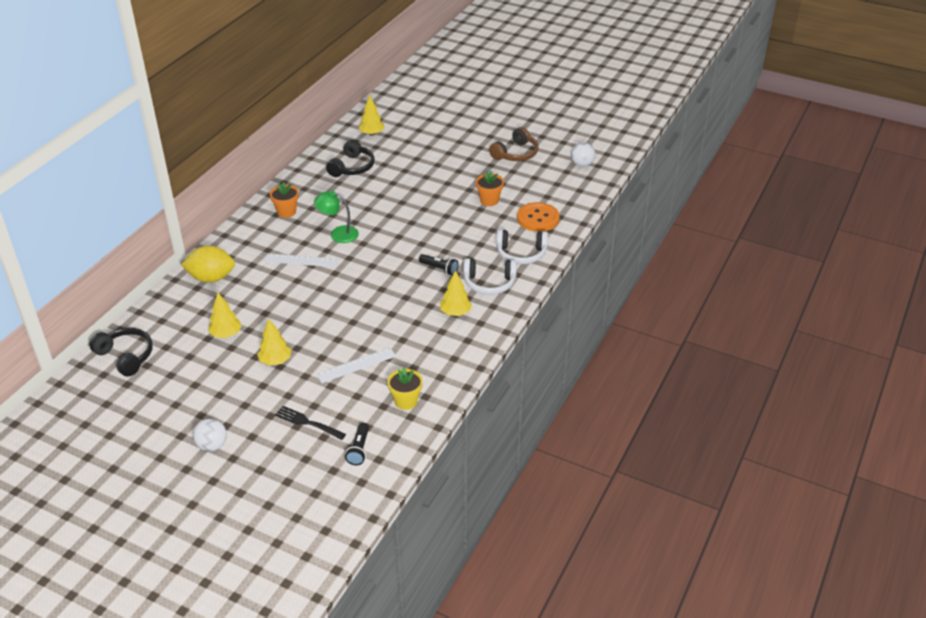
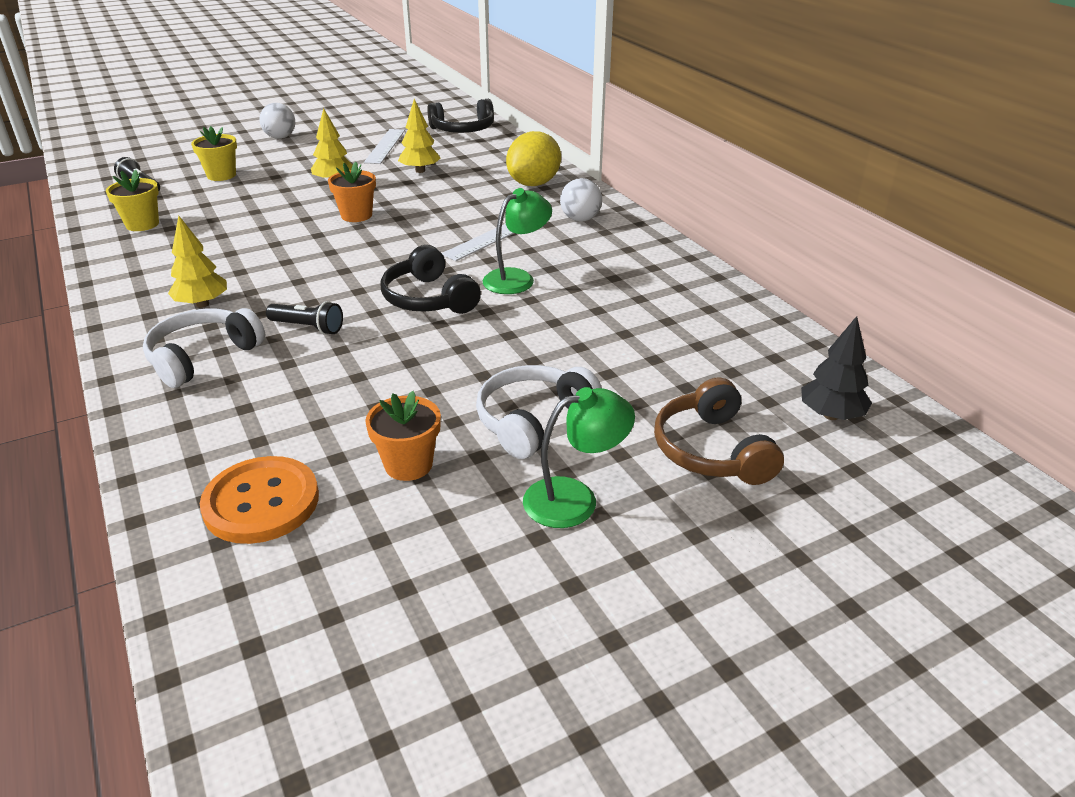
camera: 125 degrees right, 5 degrees down
orange flower pot [270,182,299,218] -> orange flower pot moved to [328,162,376,222]
black fork [275,406,346,440] -> yellow flower pot [191,126,237,181]
white ruler [316,348,396,383] -> white ruler moved to [364,129,405,164]
black headphones [326,140,375,177] -> black headphones moved to [381,245,481,314]
yellow tree [358,95,385,136] -> black tree [801,316,872,420]
black flashlight [419,254,459,275] -> black flashlight turned 135 degrees counterclockwise [266,301,343,335]
brown headphones [489,127,539,161] -> brown headphones moved to [654,378,784,485]
white headphones [496,229,548,264] -> white headphones moved to [476,365,602,459]
white ball [571,142,595,167] -> white ball moved to [560,178,602,222]
none -> green lamp [523,387,635,528]

